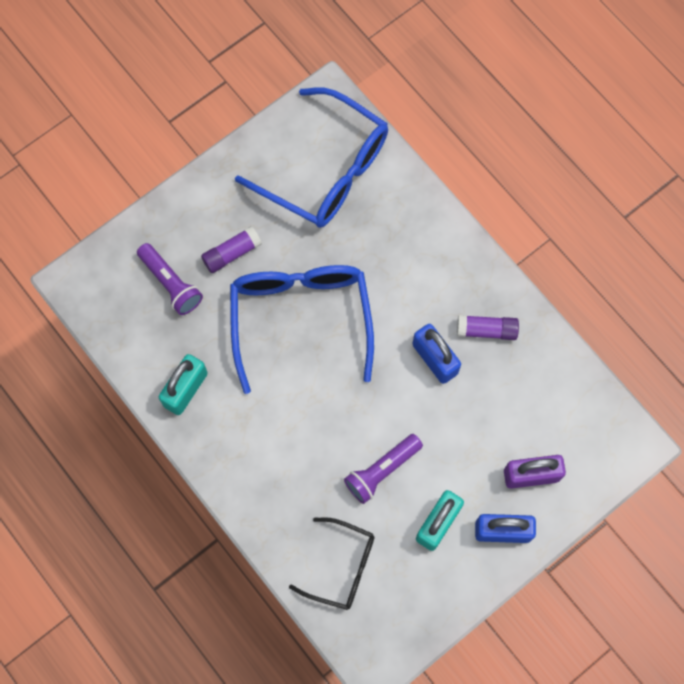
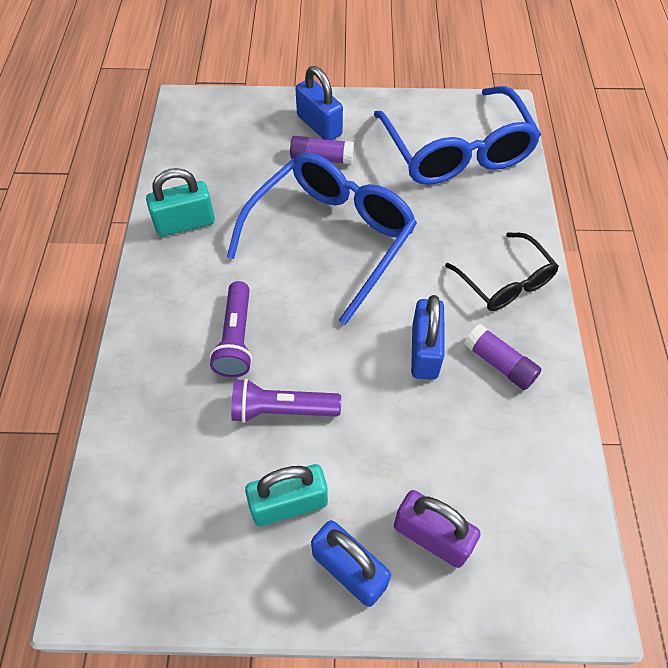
camera: 40 degrees right, 15 degrees down
purple flashlight [137,243,203,315] -> purple flashlight moved to [210,281,252,378]
black glasses [289,517,374,610] -> black glasses moved to [445,232,559,311]
none -> blue padlock [295,66,343,140]

